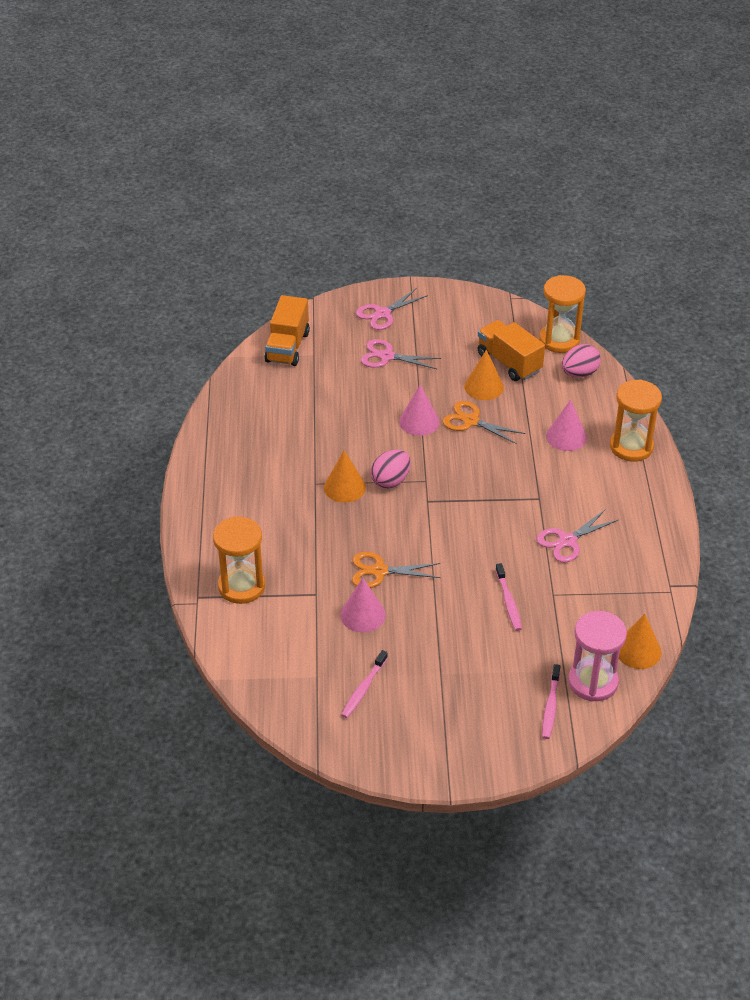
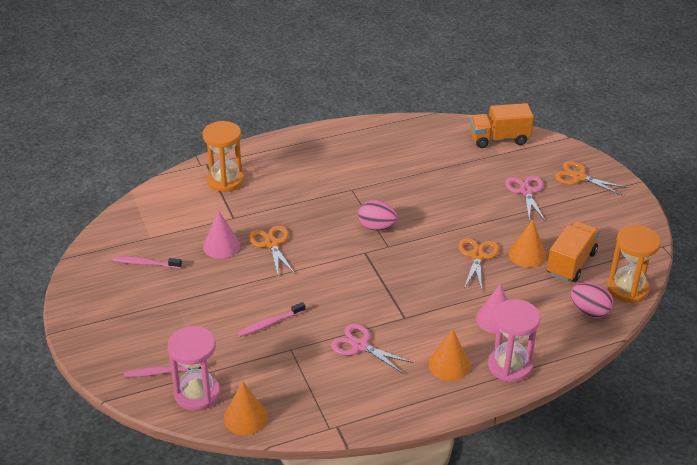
camera: 70 degrees right, 5 degrees down
orange cone [324,450,366,503] -> orange cone moved to [428,329,470,381]
pink scissors [356,288,428,330] -> orange scissors [555,161,628,196]
pink cone [399,384,440,436] -> none
orange hourglass [610,379,662,462] -> pink hourglass [488,299,541,382]

